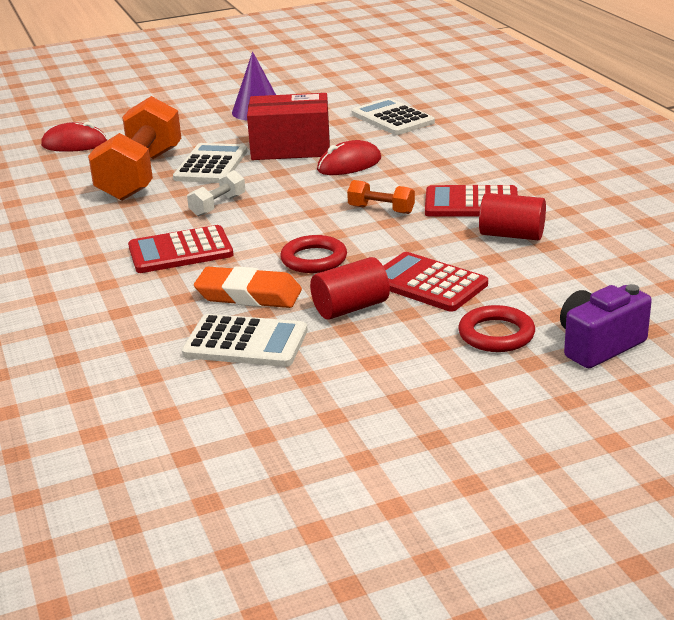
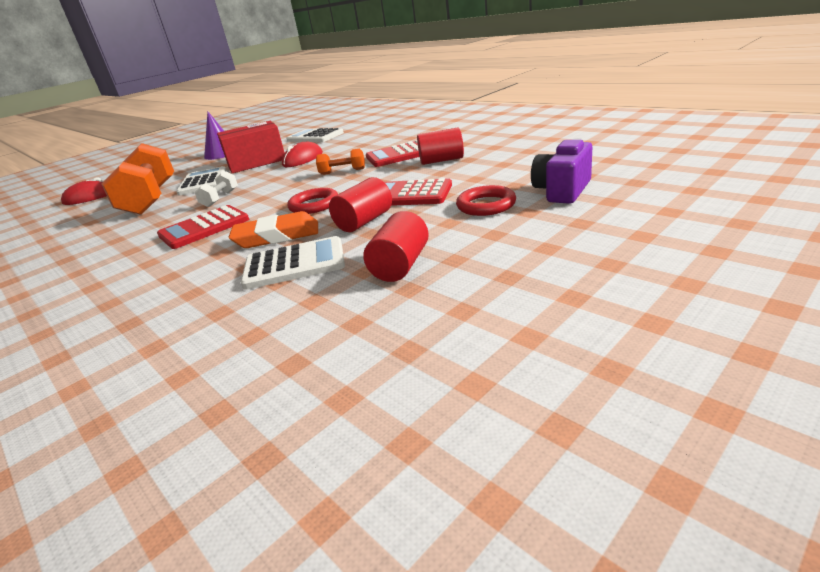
camera: 20 degrees left, 0 degrees up
none -> red cylinder [363,211,429,282]

